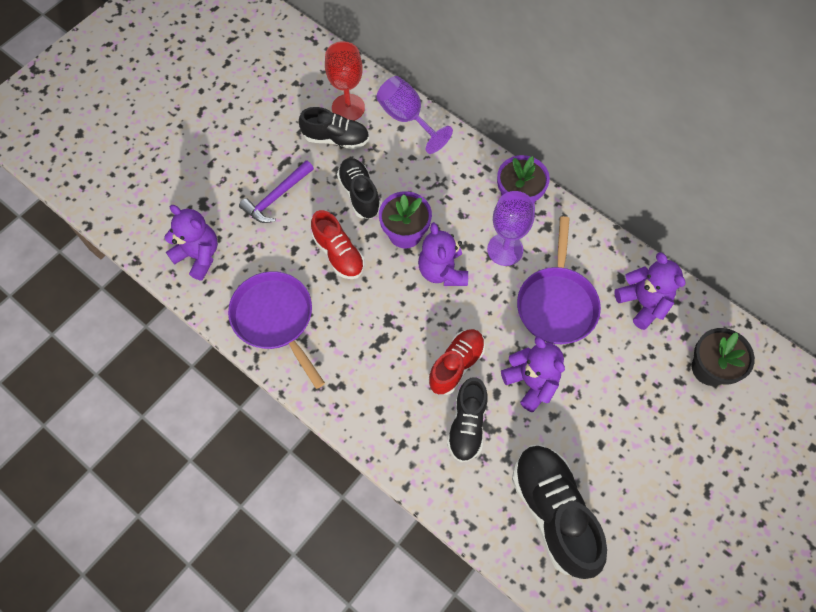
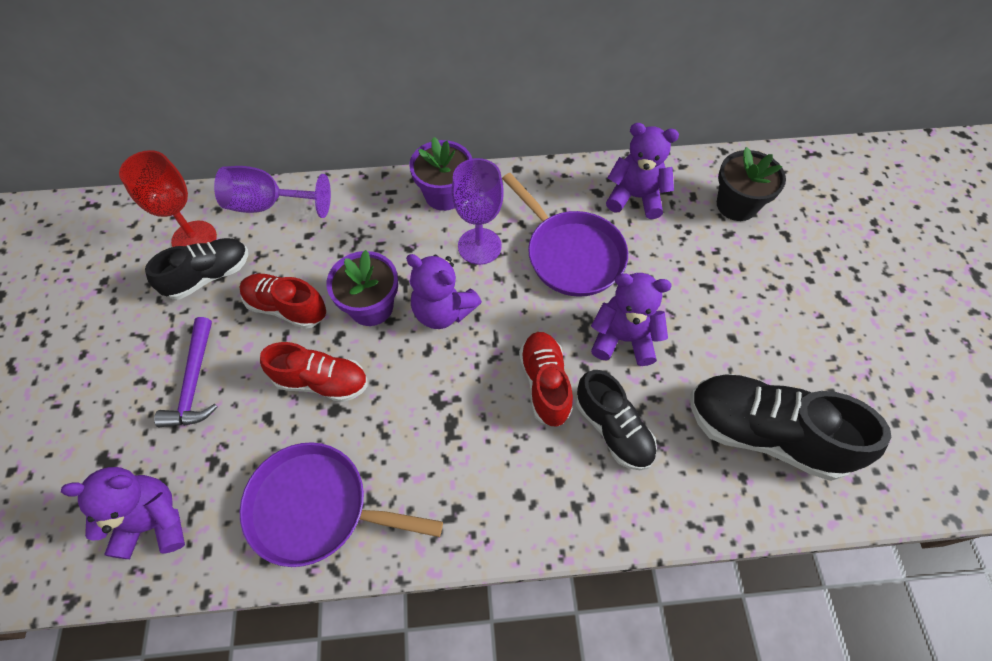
camera: 45 degrees left, 5 degrees down
black shoe [337,158,381,218] -> red shoe [239,273,326,329]

